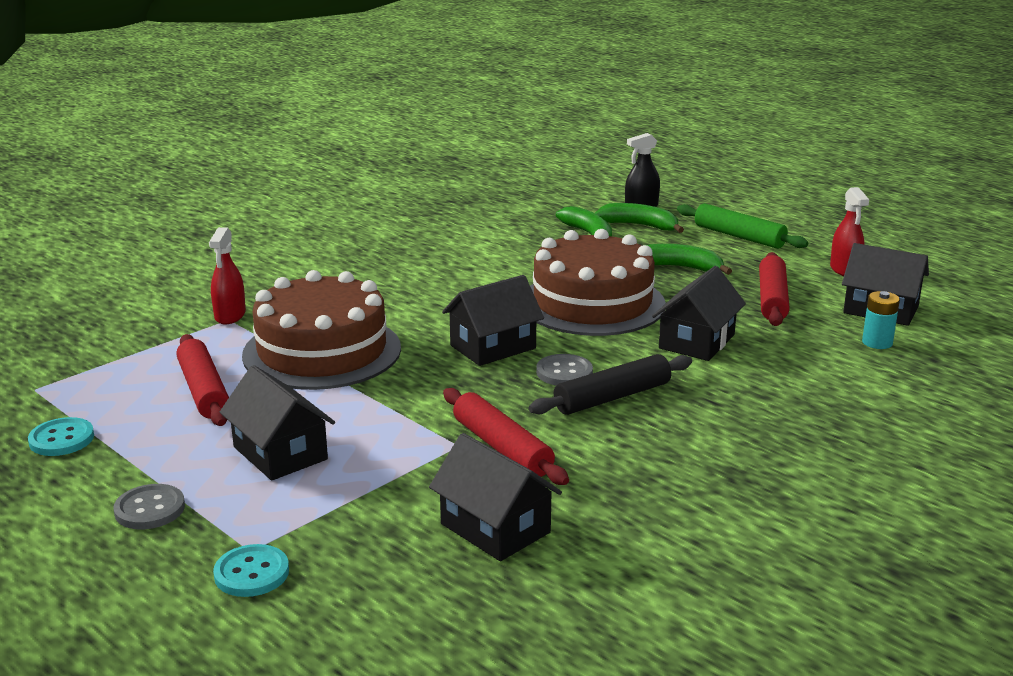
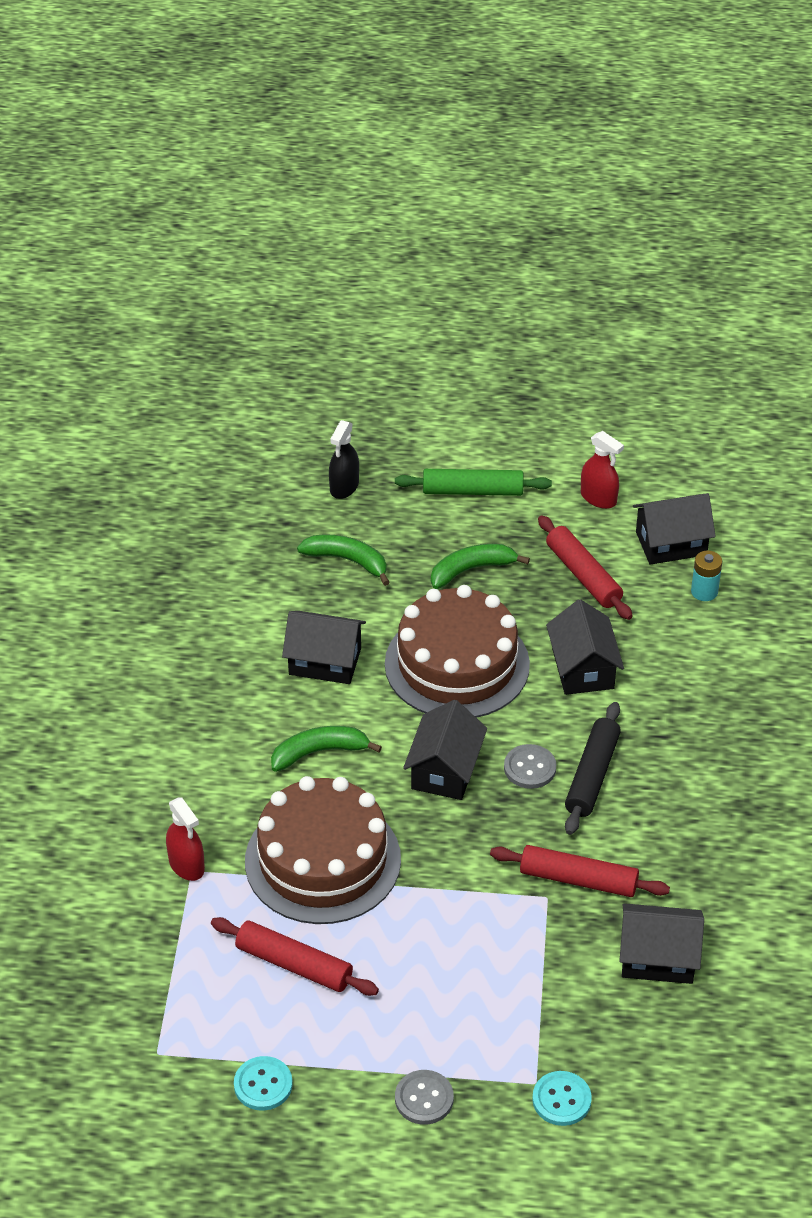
camera: 40 degrees left, 20 degrees up
black house [220,365,335,481] -> black house moved to [282,611,366,684]
green banana [595,203,684,233] -> green banana moved to [271,726,382,772]

